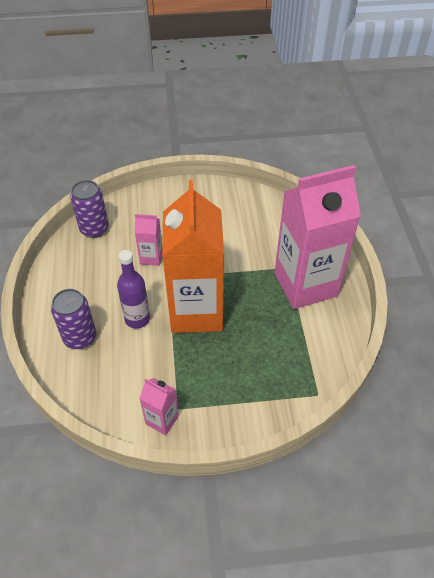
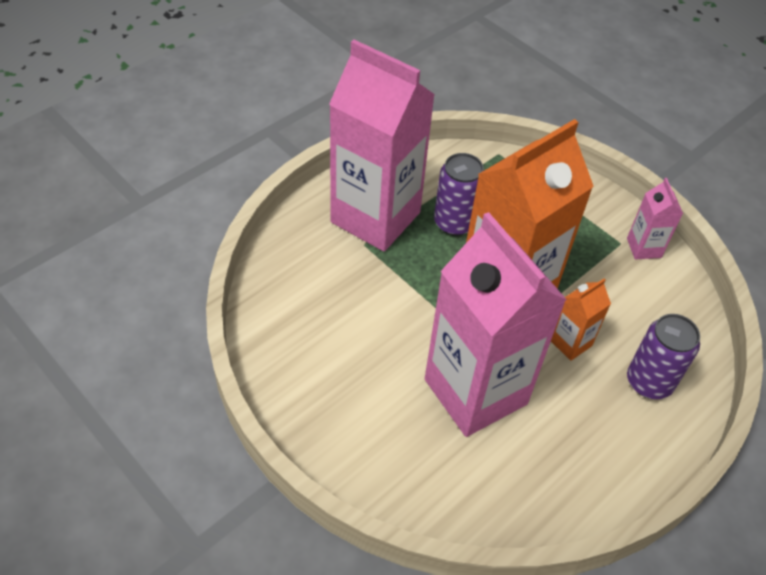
camera: 130 degrees left, 0 degrees up
purple can [70,180,109,238] -> purple can moved to [434,153,484,236]
purple bottle [117,250,150,329] -> orange carton [551,279,611,361]
pink carton [135,214,162,266] -> pink carton [425,212,567,437], size x2.34

